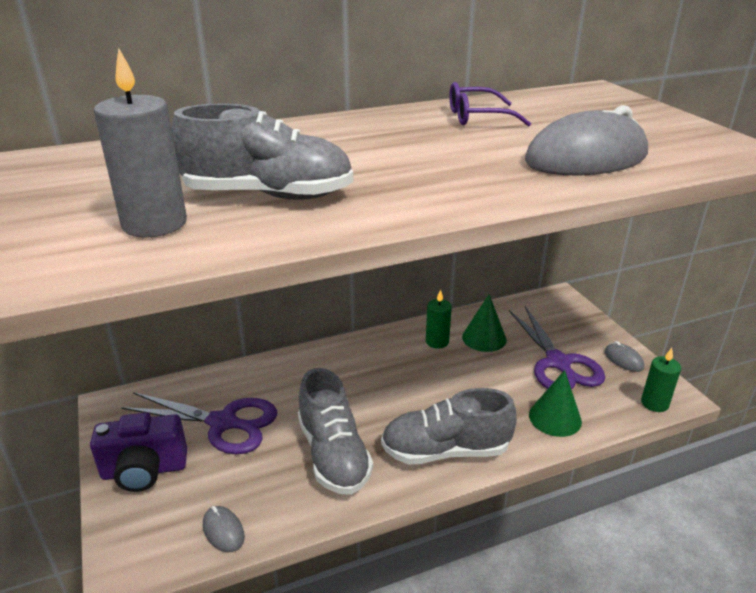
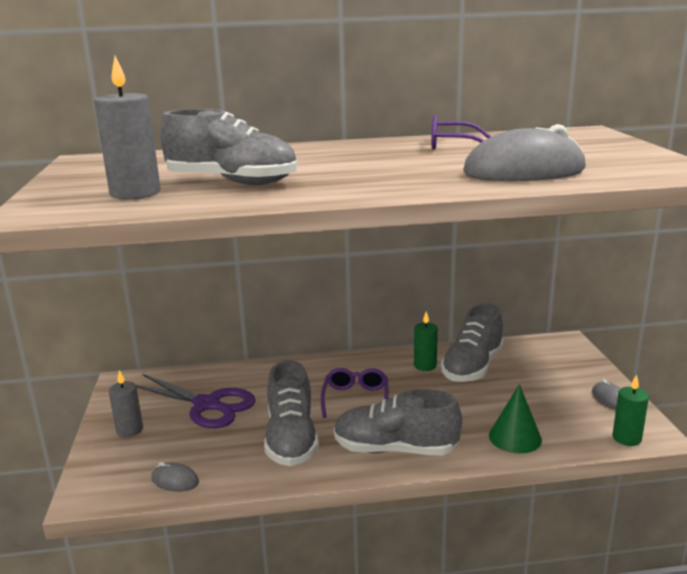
camera: 15 degrees right, 10 degrees down
purple camera [90,413,187,492] -> grey candle [109,370,143,438]
grey mouse [203,506,245,552] -> grey mouse turned 45 degrees counterclockwise [151,462,199,492]
green cone [462,295,507,352] -> grey shoe [441,303,504,382]
purple scissors [509,306,605,390] -> none
none -> purple glasses [321,368,389,418]

